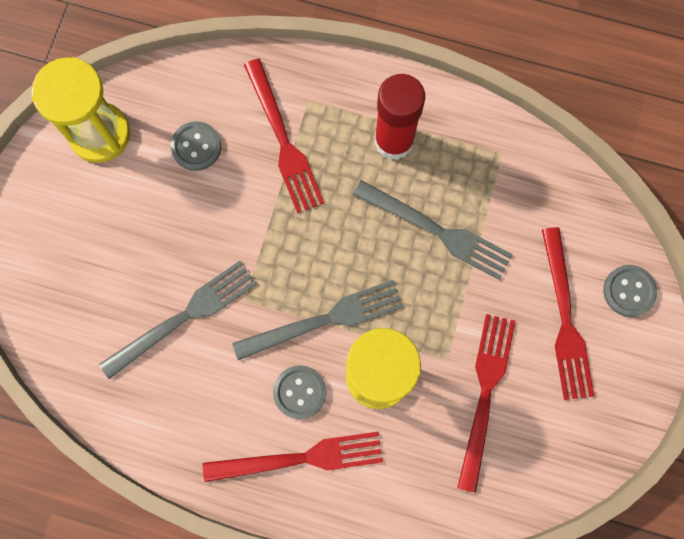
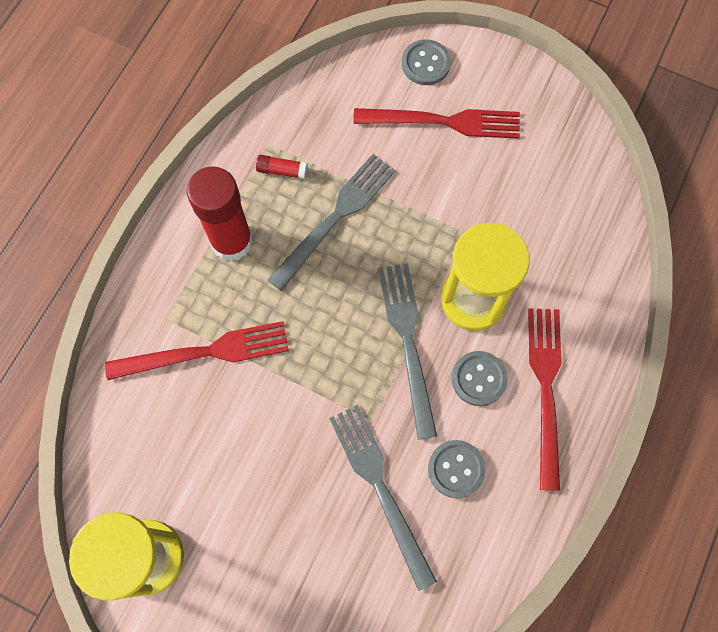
camera: 80 degrees left, 5 degrees down
grey button [170,121,221,171] -> grey button moved to [428,440,486,498]
red fork [457,314,515,493] -> none
none -> red glue stick [256,155,308,179]

